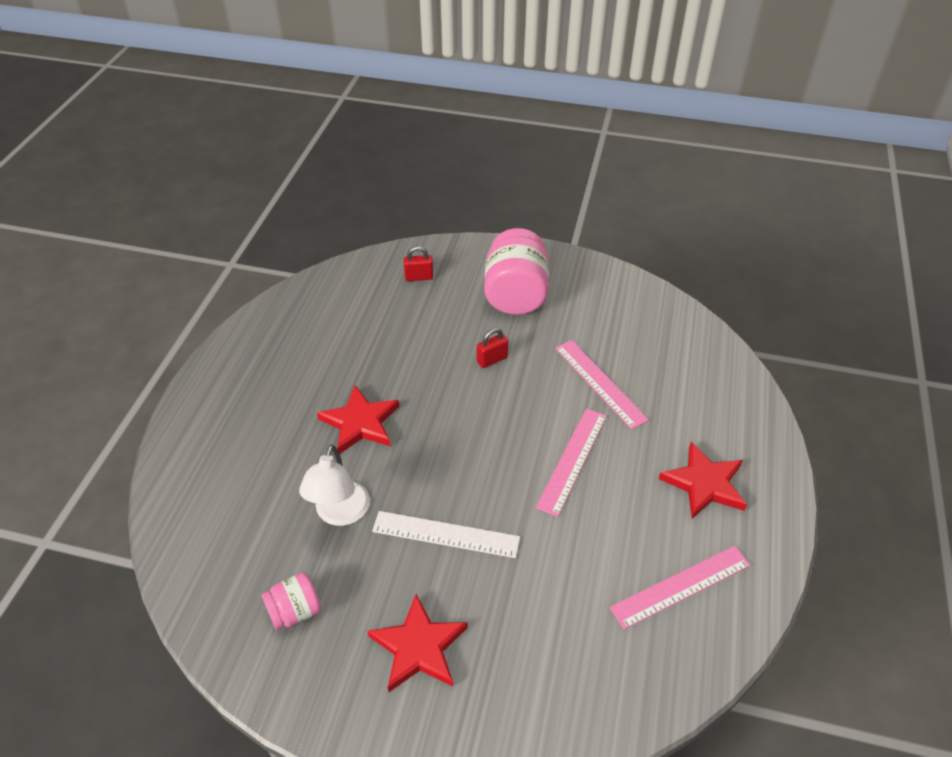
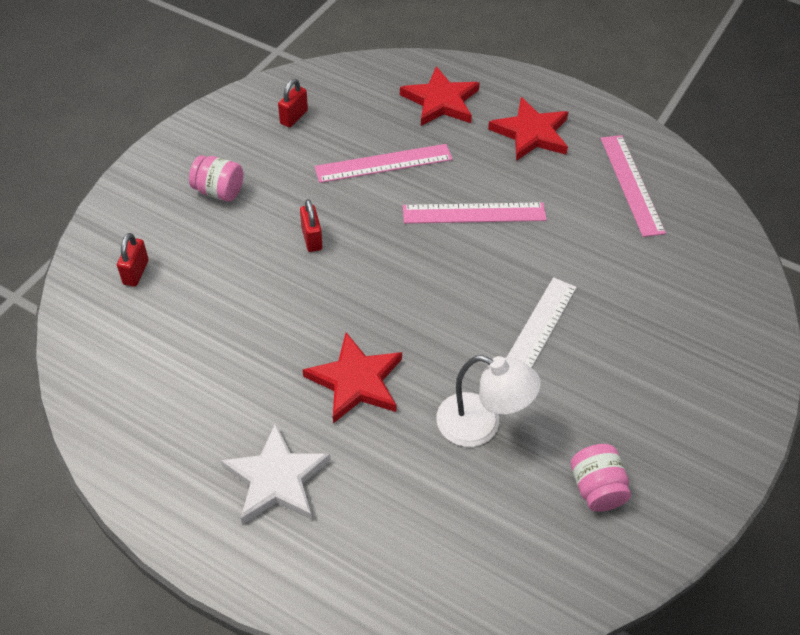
camera: 75 degrees left, 5 degrees up
red star [367,594,468,692] -> red star moved to [400,66,480,126]
pink jar [484,228,549,315] -> pink jar [189,155,243,202], size x0.52
pink ruler [536,408,607,517] -> pink ruler turned 45 degrees counterclockwise [403,202,547,224]
none -> white star [221,423,331,524]
none -> red padlock [278,79,308,128]

